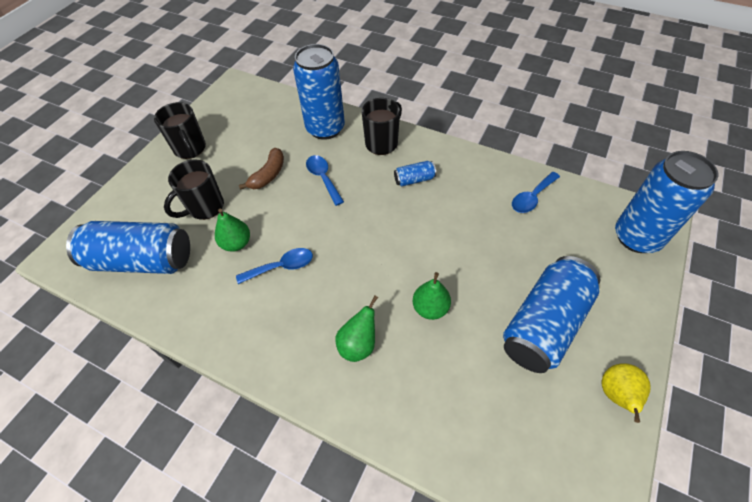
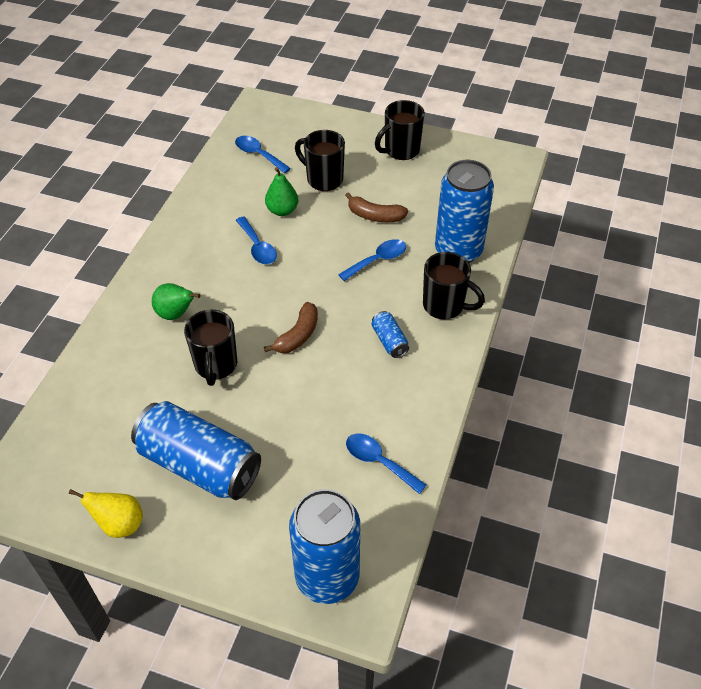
camera: 80 degrees right, 5 degrees down
blue can [66,221,190,274] -> blue spoon [235,136,291,173]
green pear [413,272,451,320] -> black mug [184,310,237,386]
none -> brown banana [264,302,318,353]

